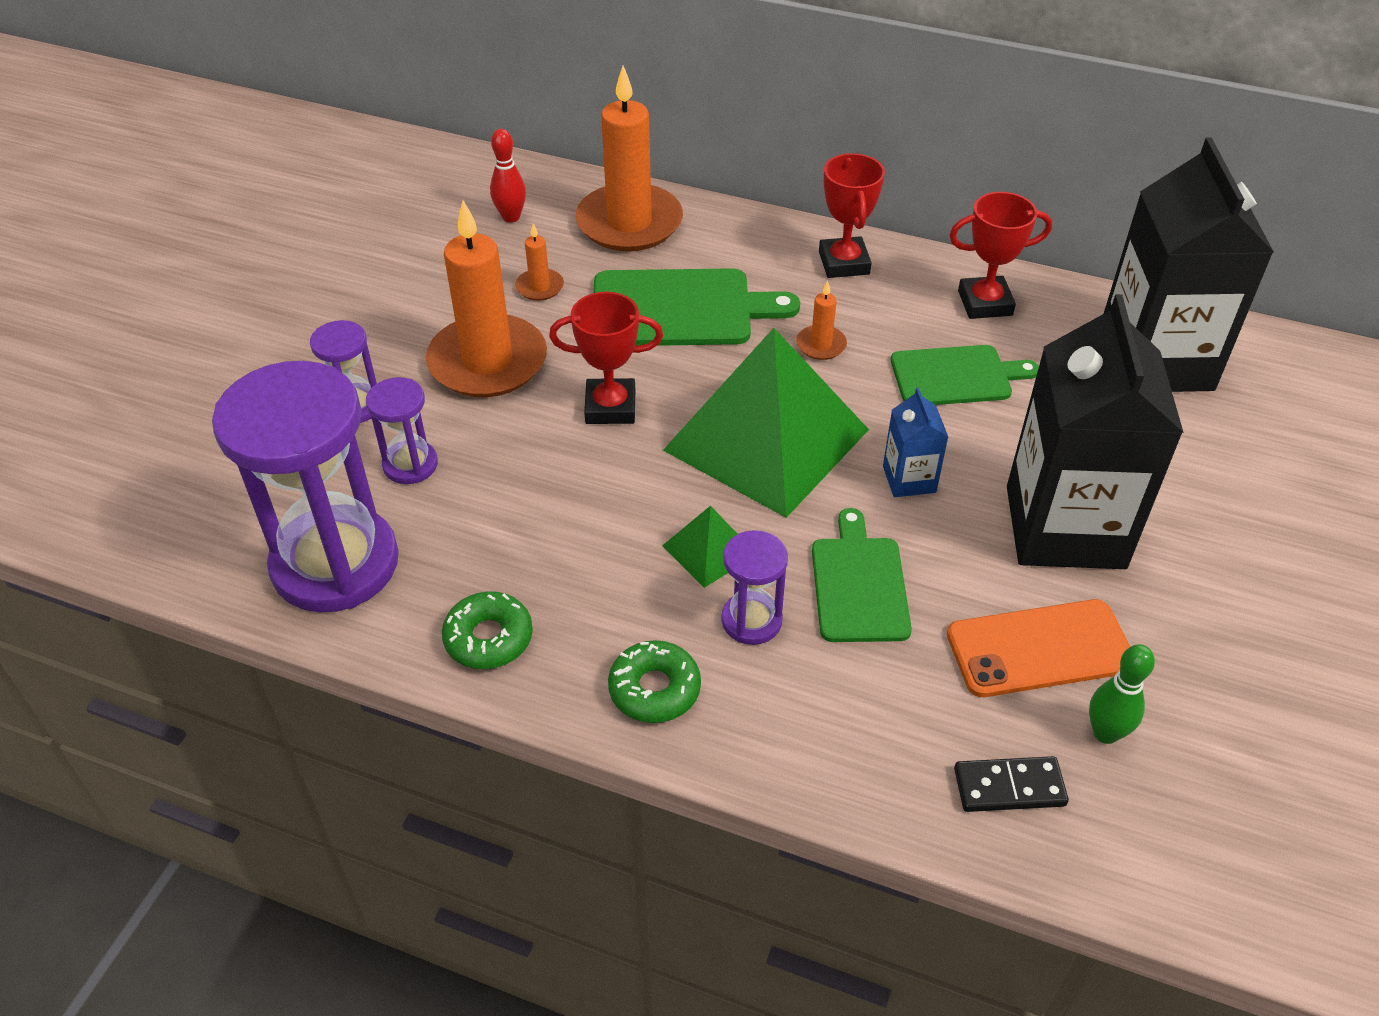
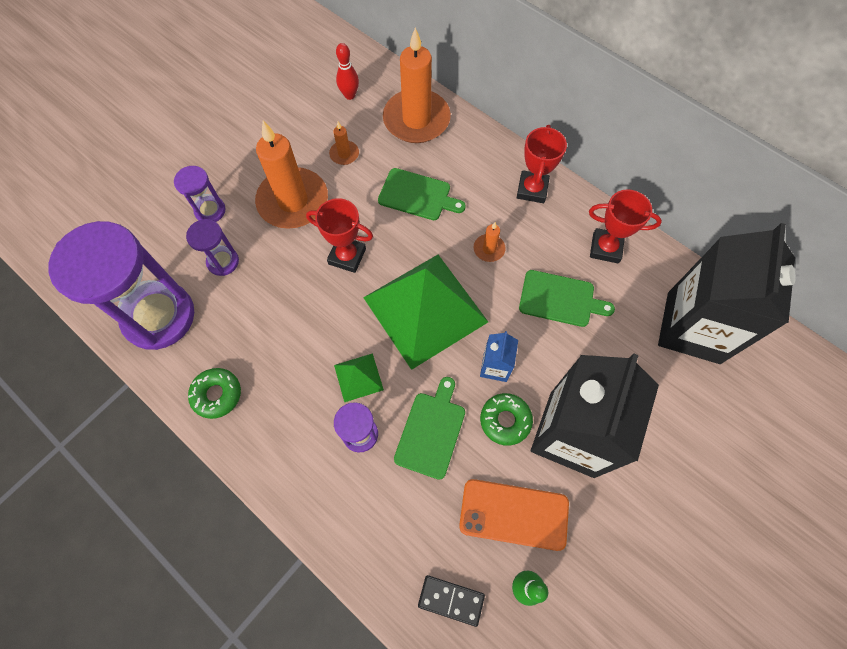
camera: 20 degrees right, 20 degrees up
green cutting board [594,268,800,346] -> green cutting board [378,168,466,220], size x0.66
green donut [608,640,701,723] -> green donut moved to [480,393,533,446]

